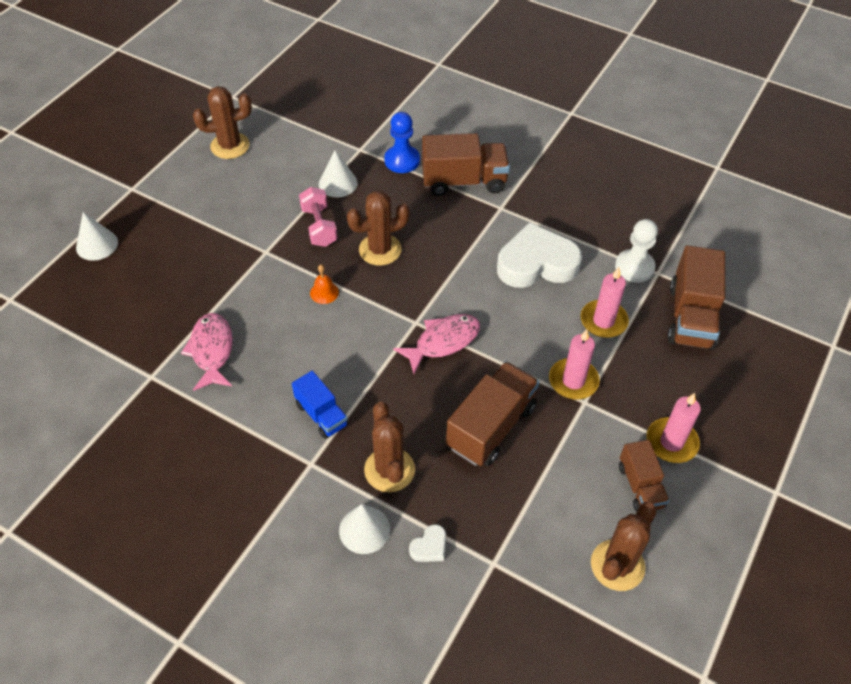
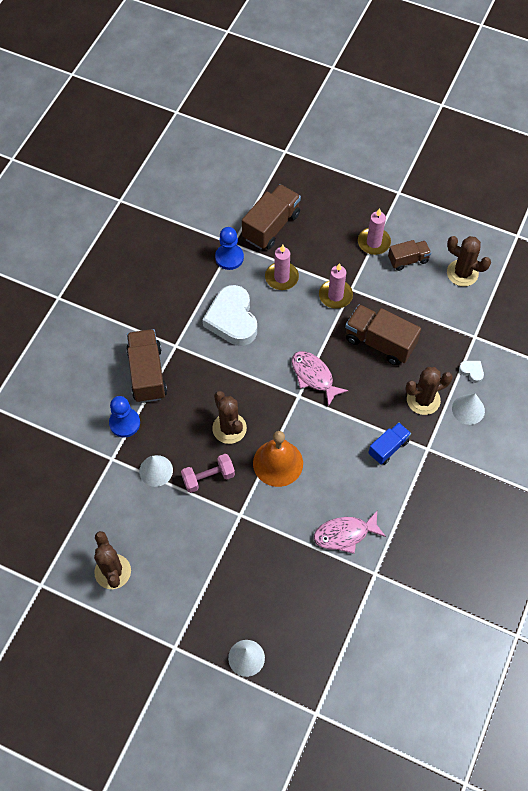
camera: 95 degrees left, 10 degrees up
orange bell [310,265,339,304] -> orange bell [253,431,303,487], size x2.22
white pawn [615,219,658,282] -> blue pawn [215,227,244,270]
brown truck [668,245,725,350] -> brown truck turned 60 degrees counterclockwise [242,184,301,249]

